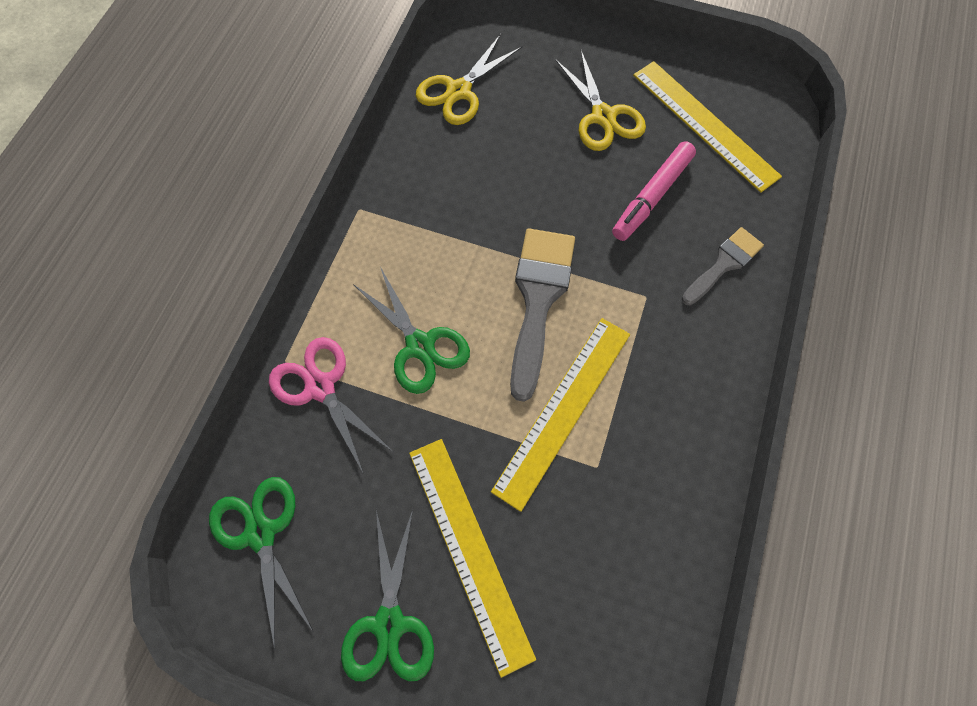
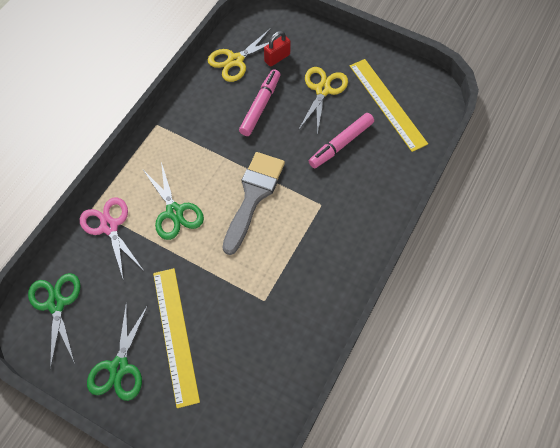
camera: 10 degrees right, 5 degrees down
yellow ruler [491,318,630,512] -> none
yellow scissors [555,51,646,151] -> yellow scissors turned 150 degrees counterclockwise [299,67,348,135]
grey brush [682,227,764,305] -> none
none -> pink marker [239,69,280,136]
none -> red padlock [264,31,291,67]

